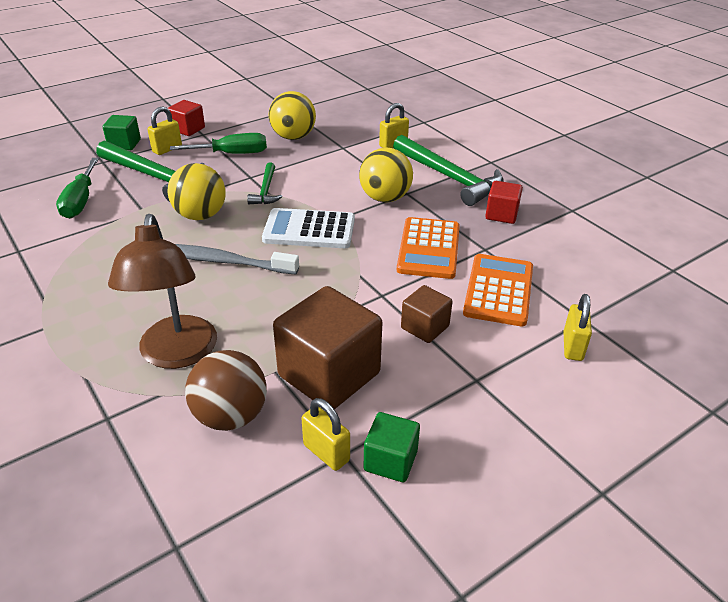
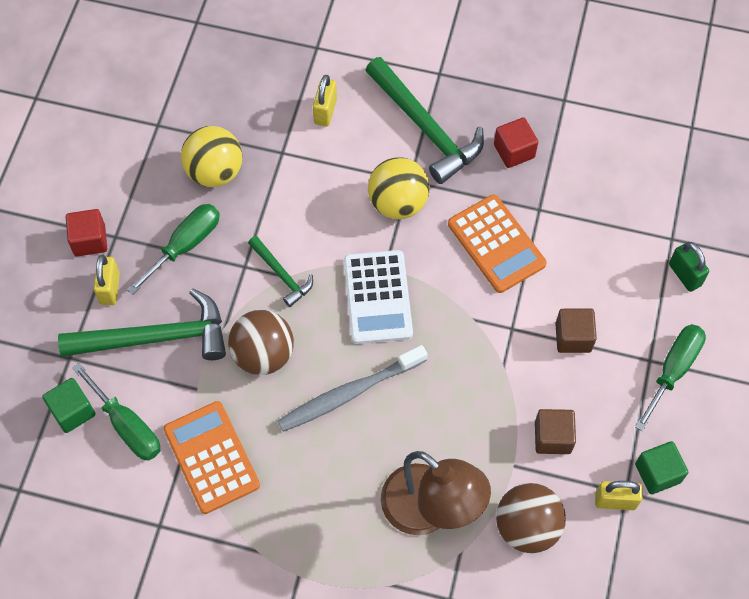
camera: 40 degrees left, 25 degrees up
green cube [103,115,141,150] -> green cube moved to [42,378,95,433]
yellow ball [168,163,226,220] -> brown ball [228,310,294,375]
white calculator [262,208,355,248] -> white calculator turned 60 degrees counterclockwise [344,250,413,344]
brown cube [273,286,382,409] -> brown cube [535,409,576,454], size x0.52
green hammer [393,135,503,206] -> green hammer turned 45 degrees clockwise [365,57,484,184]
orange calculator [463,254,533,326] -> orange calculator moved to [163,401,260,514]
yellow padlock [563,294,592,361] -> green padlock [669,242,709,292]
none -> green screwdriver [635,324,706,431]

